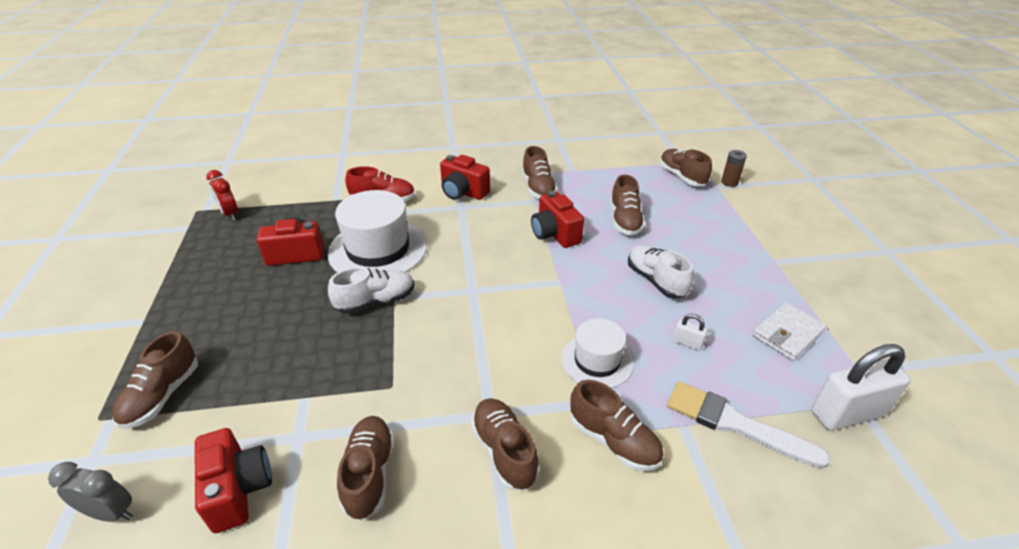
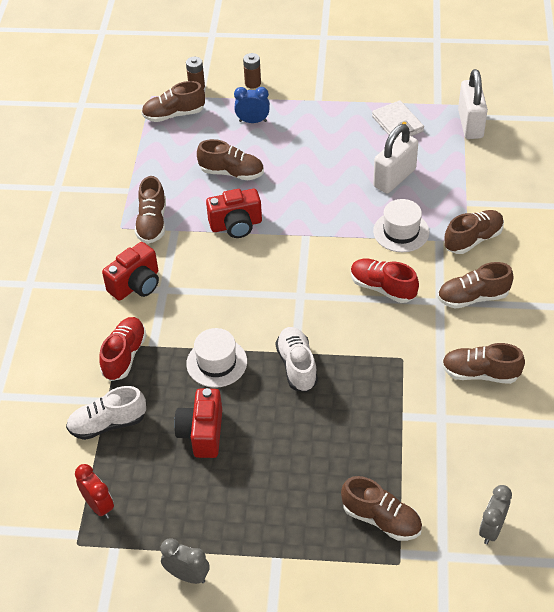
camera: 75 degrees left, 10 degrees up
red camera [195,428,272,533] -> none
red clock [206,170,238,220] -> red clock turned 105 degrees counterclockwise [75,464,114,519]
white hat [328,190,427,273] -> white hat [186,328,247,388], size x0.59
brown shoe [522,146,558,199] -> brown shoe turned 90 degrees clockwise [134,176,166,244]
white shoe [628,245,694,298] -> white shoe moved to [66,386,146,440]
white brush [667,381,831,469] -> none
white padlock [673,314,708,351] -> white padlock [373,124,418,193], size x2.21
none -> grey clock [161,538,210,584]
none -> blue clock [234,87,270,123]
none -> brown battery [243,53,261,89]
none -> red shoe [351,258,419,303]

